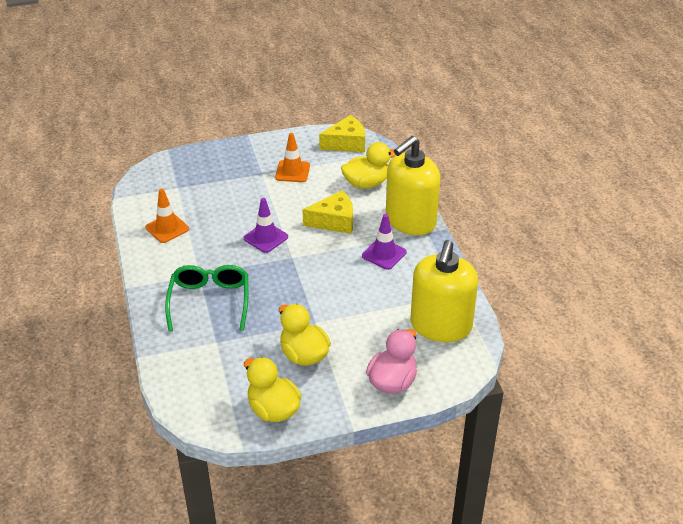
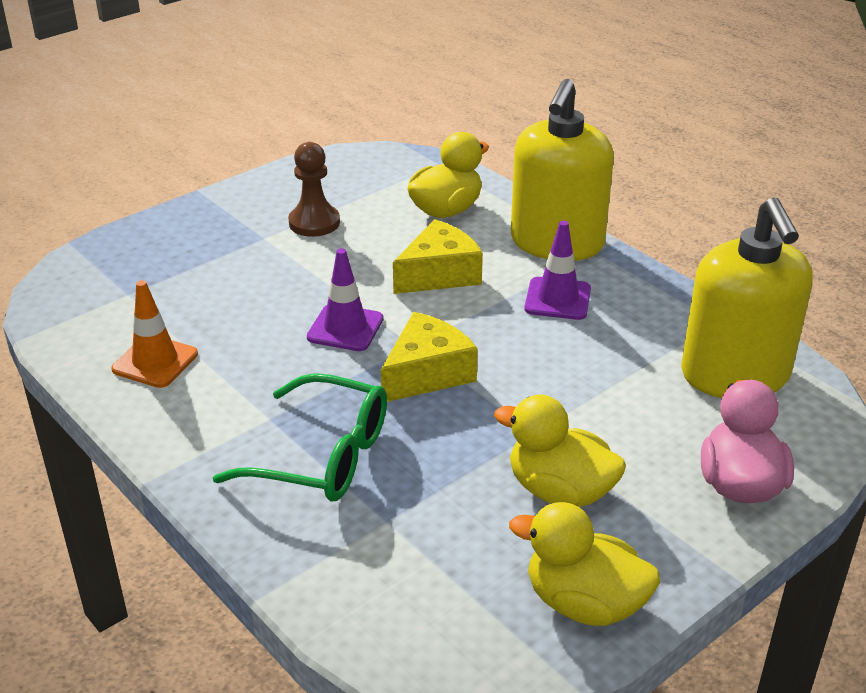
camera: 25 degrees left, 5 degrees down
green glasses [165,265,248,332] -> green glasses turned 135 degrees clockwise [213,373,387,501]
orange traffic cone [275,133,310,182] -> brown pawn [288,142,340,237]
yellow cheese [319,115,365,152] -> yellow cheese moved to [381,312,478,402]

